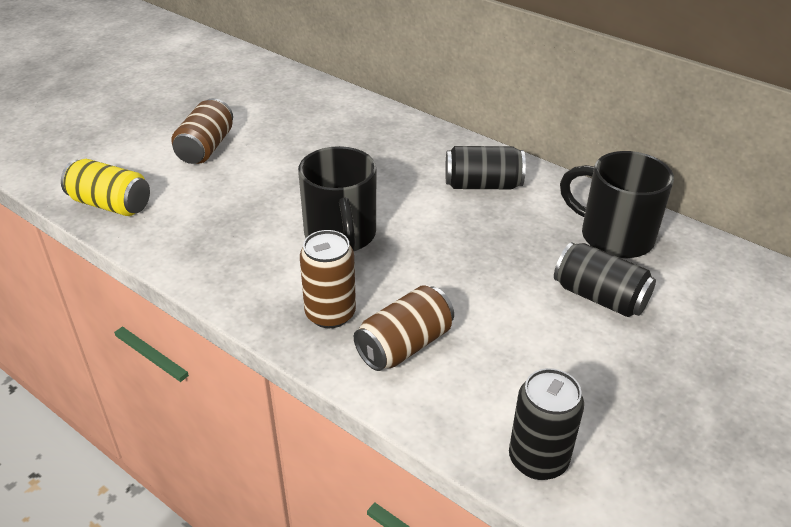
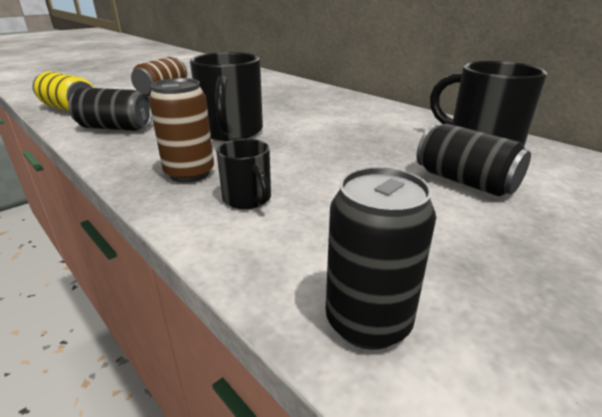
camera: 10 degrees right, 10 degrees down
brown can [354,285,454,371] -> black mug [216,139,271,209]
black can [445,146,526,189] -> black can moved to [68,88,152,131]

